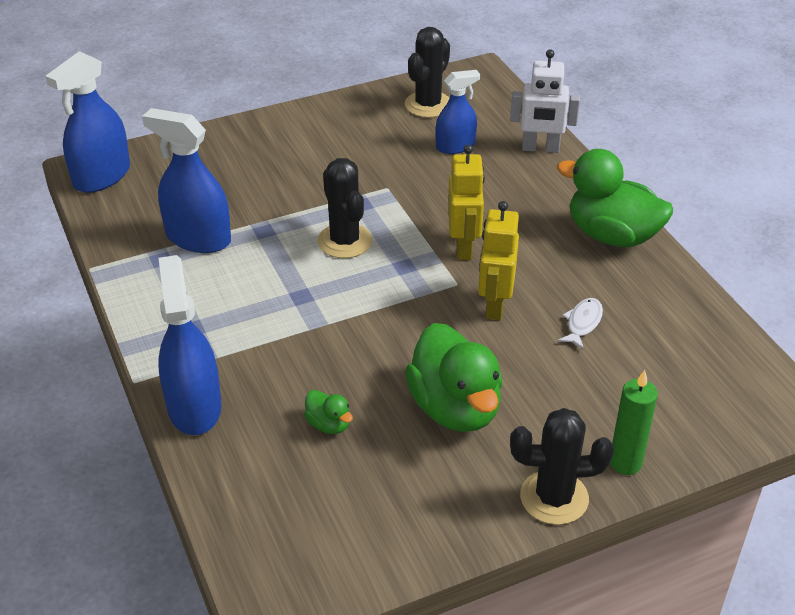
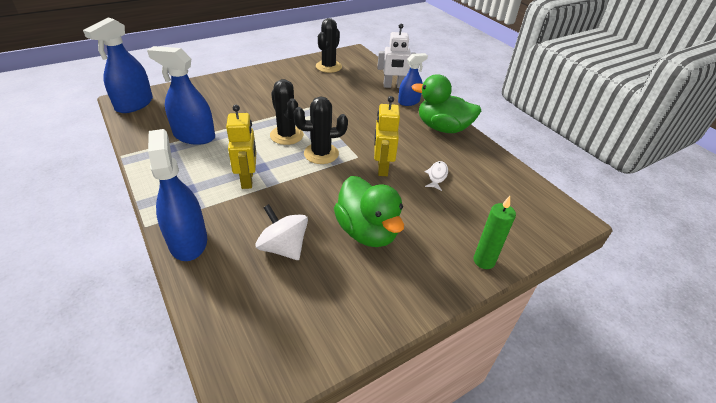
camera: 10 degrees left, 0 degrees up
green duck [304,390,353,434] -> white spinning top [256,204,308,260]
blue spray bottle [435,70,480,154] -> blue spray bottle moved to [398,53,428,106]
yellow robot [448,144,485,260] -> yellow robot moved to [226,105,256,189]
black cactus [510,408,614,525] -> black cactus moved to [293,96,348,164]

